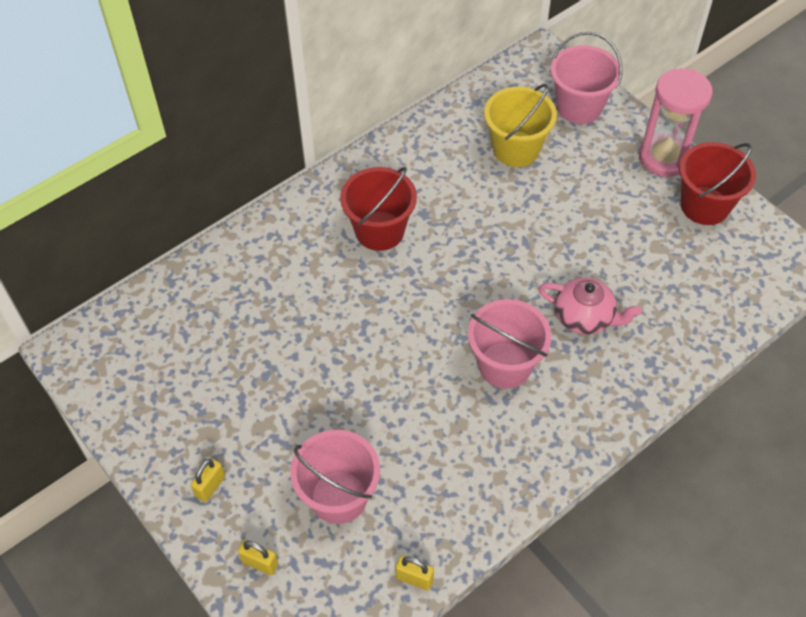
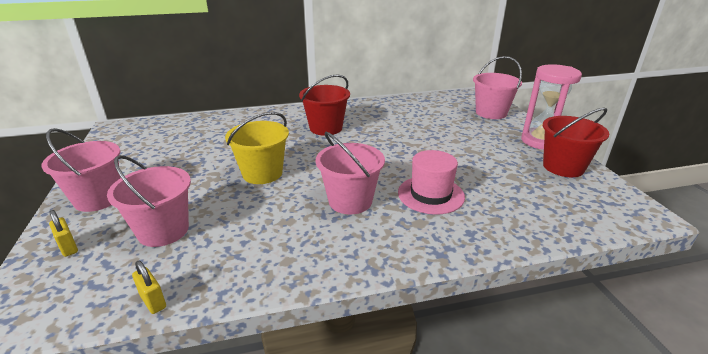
camera: 25 degrees right, 25 degrees down
yellow padlock [191,458,225,502] -> pink bucket [41,128,121,212]
yellow bucket [484,84,557,167] -> yellow bucket moved to [225,112,289,184]
pink teapot [538,278,642,335] -> pink hat [398,150,465,215]

